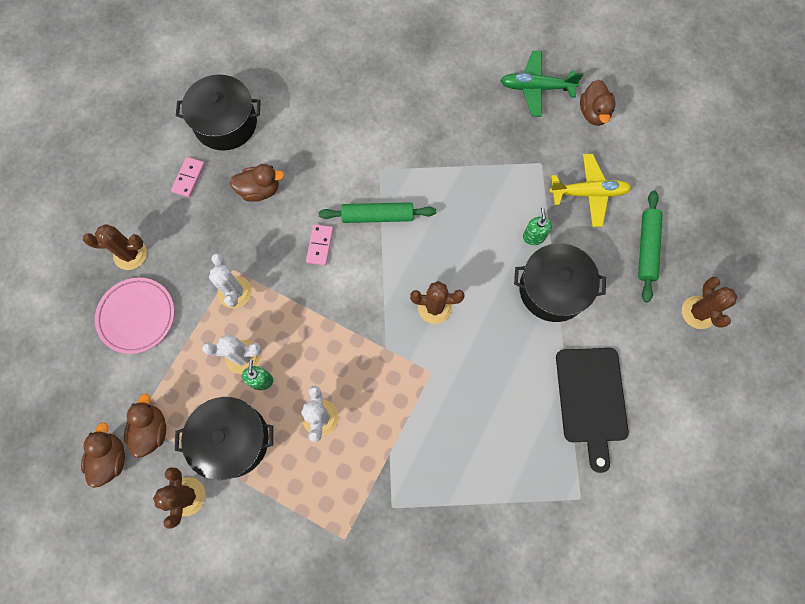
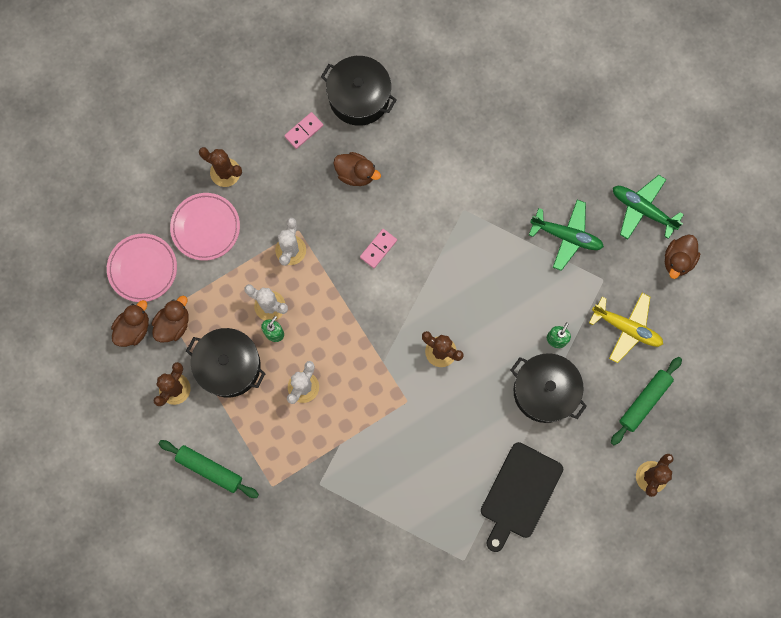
camera: 30 degrees right, 5 degrees up
green rolling pin [318,202,436,223] -> green rolling pin moved to [158,440,259,498]
none -> pink plate [107,234,177,302]
none -> green plane [529,200,604,271]

